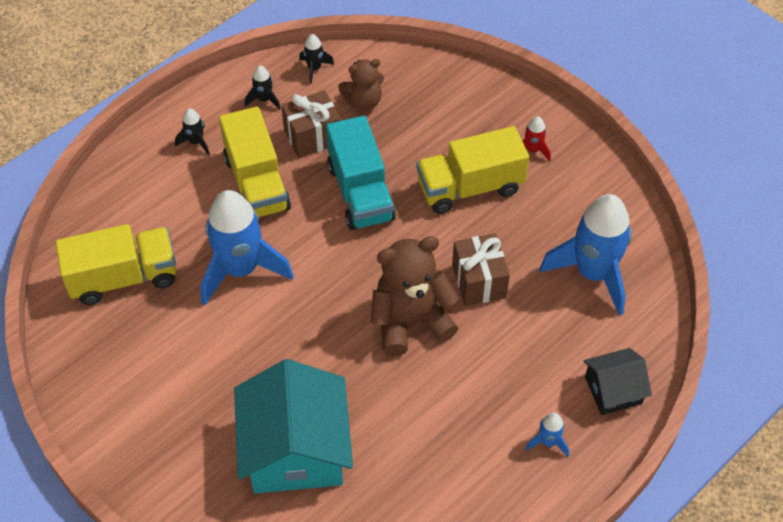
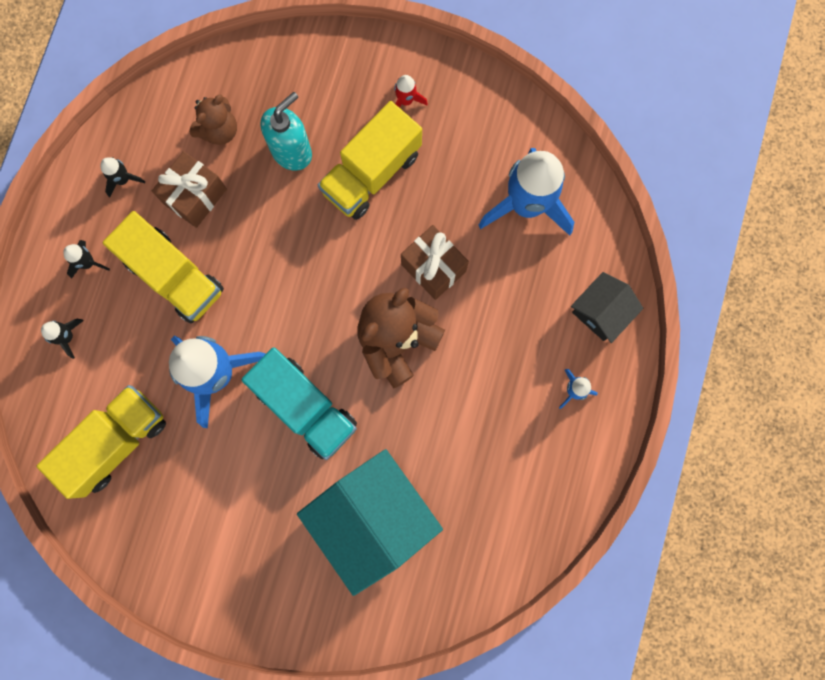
camera: 30 degrees left, 25 degrees up
black rocket [299,34,334,84] -> black rocket moved to [41,319,84,359]
turquoise truck [326,116,396,230] -> turquoise truck moved to [241,347,357,460]
none -> turquoise soap dispenser [260,92,312,171]

